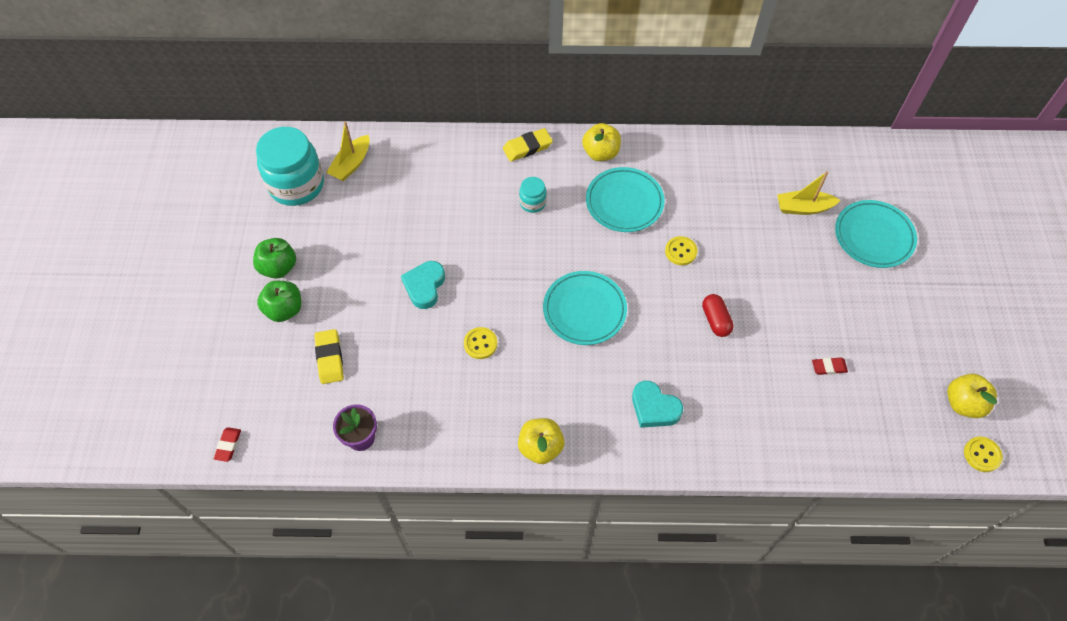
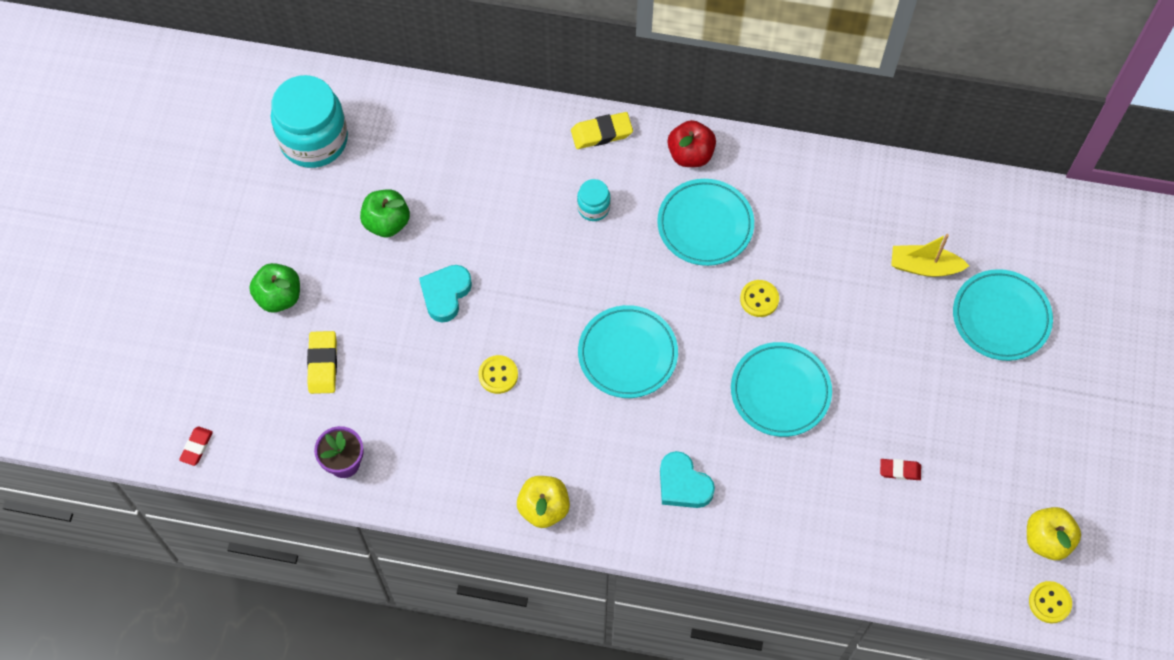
camera: 10 degrees right, 5 degrees up
green apple [253,238,296,279] -> green apple moved to [360,189,410,237]
yellow boat [326,121,370,181] -> none
yellow apple [582,123,621,161] -> red apple [668,120,716,167]
red capsule [702,294,734,337] -> turquoise plate [731,342,832,437]

